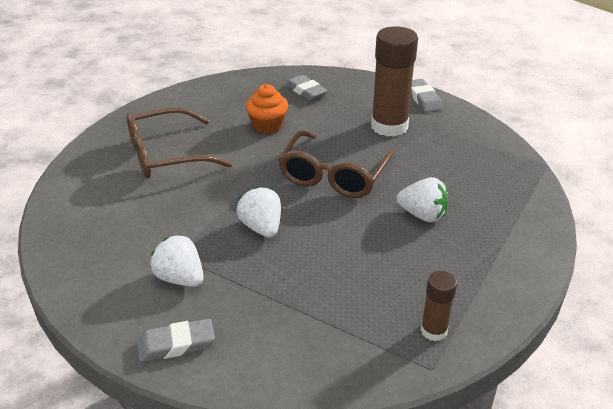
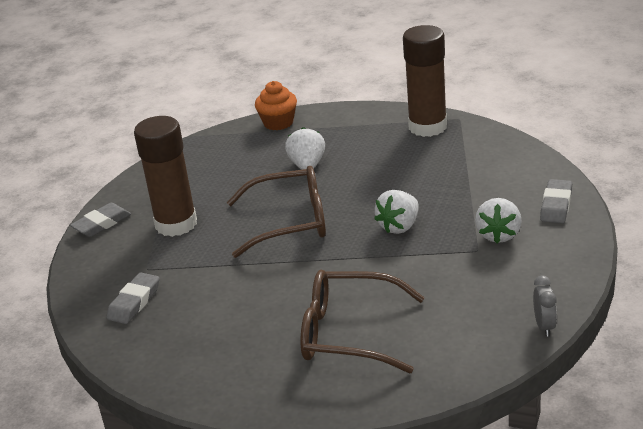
camera: 115 degrees left, 5 degrees down
brown glasses [127,107,232,179] -> brown glasses turned 150 degrees clockwise [301,270,425,373]
grey eraser [137,319,215,362] -> grey eraser turned 60 degrees clockwise [540,179,572,223]
orange cupcake [246,84,288,134] -> orange cupcake moved to [255,81,297,130]
brown glue stick [421,271,457,341] -> brown glue stick [403,25,447,137], size x1.97
none -> grey clock [533,276,557,337]

